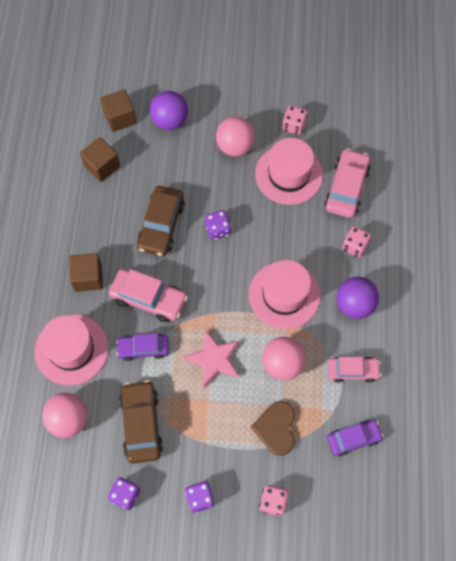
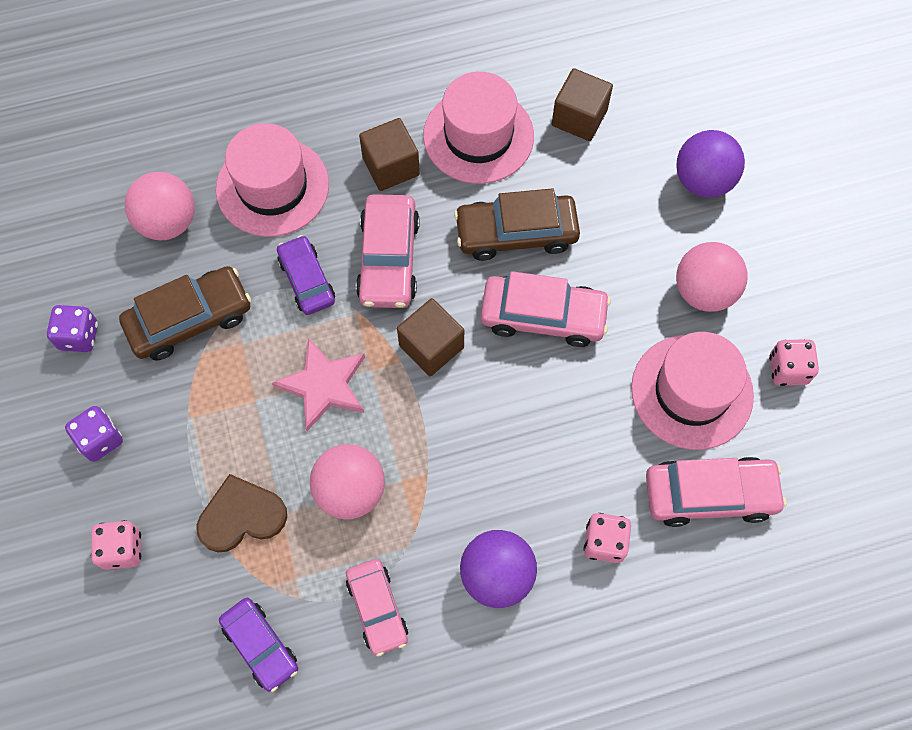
camera: 70 degrees right, 0 degrees up
brown cube [100,89,136,132] -> brown cube moved to [397,298,464,376]
purple dice [205,210,231,240] -> pink car [481,271,611,347]
pink hat [249,260,321,329] -> pink hat moved to [423,72,534,184]

